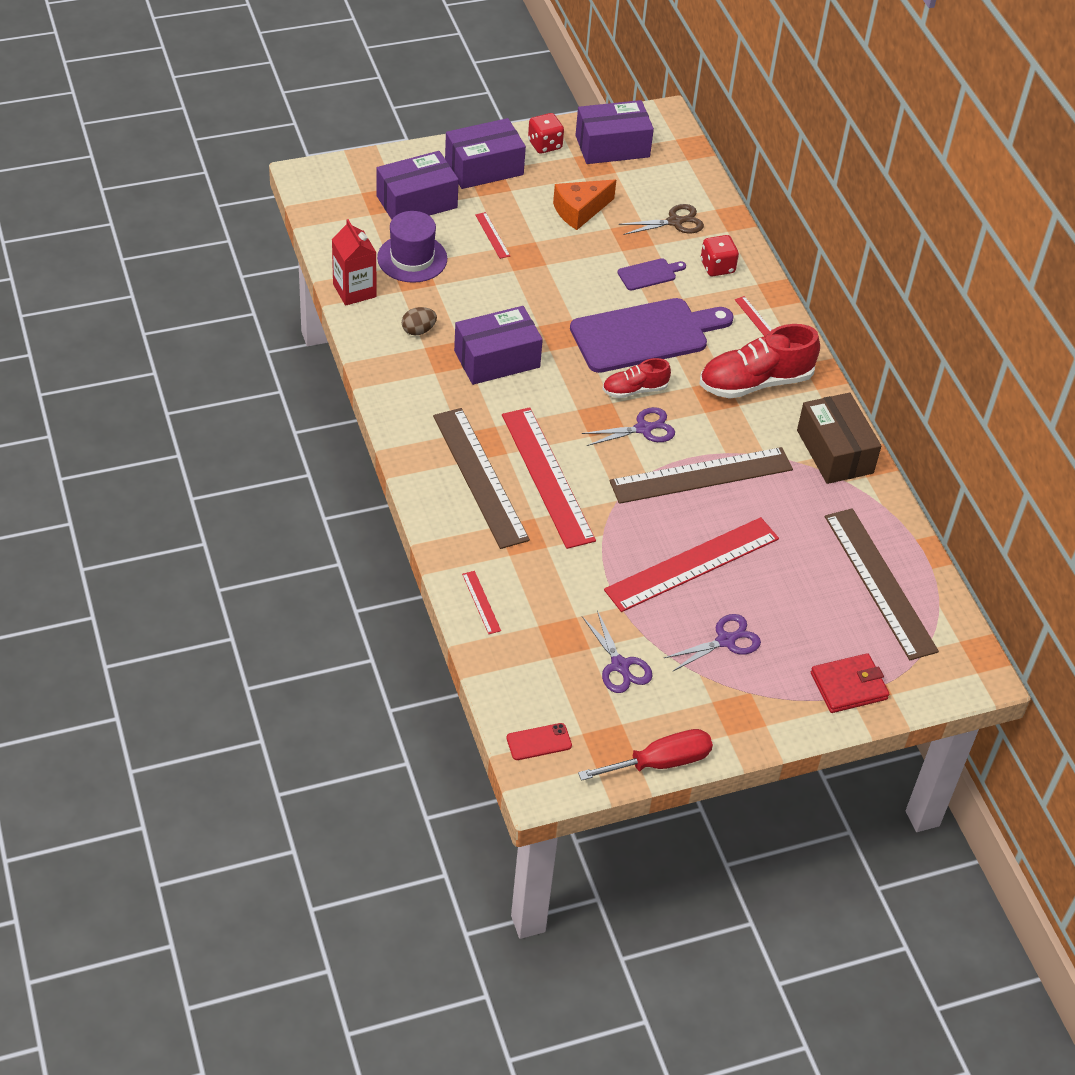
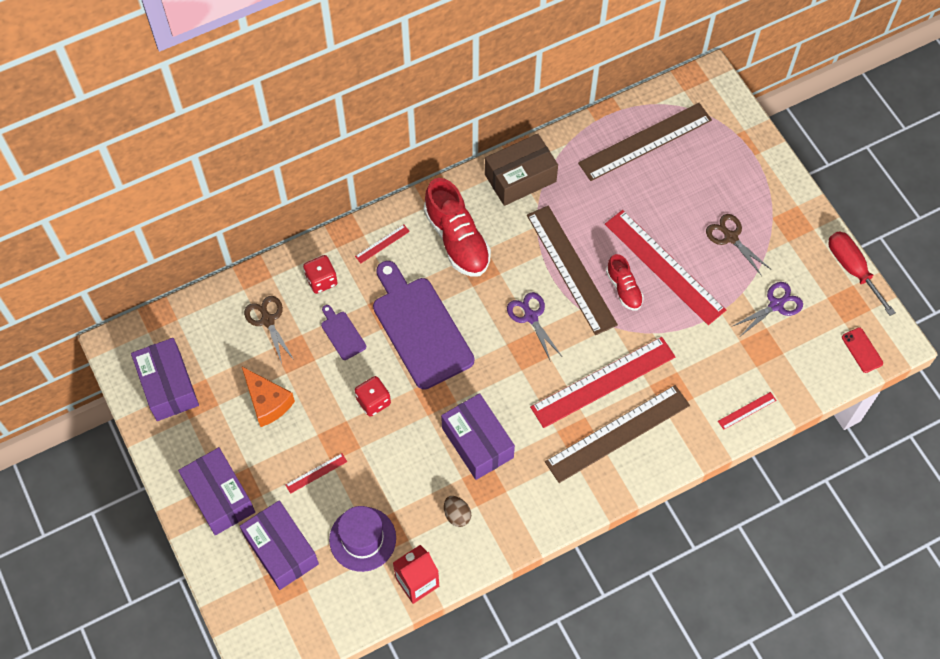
camera: 95 degrees left, 15 degrees up
red dice [528,113,564,154] -> red dice moved to [355,376,391,417]
red shoe [602,358,671,398] -> red shoe moved to [606,254,644,311]
purple scissors [664,614,761,672] -> brown scissors [706,214,770,276]
red wallet [811,653,889,713] -> none

